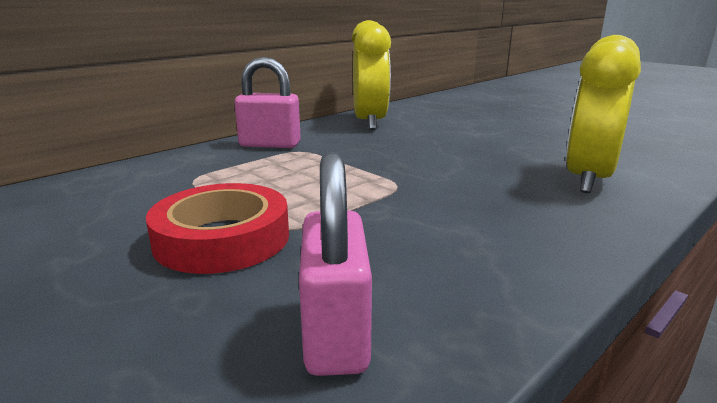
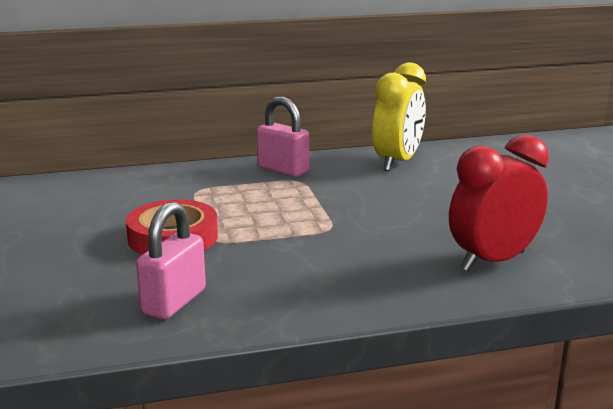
camera: 30 degrees right, 0 degrees up
yellow clock [565,35,641,193] -> red clock [449,135,549,271]

